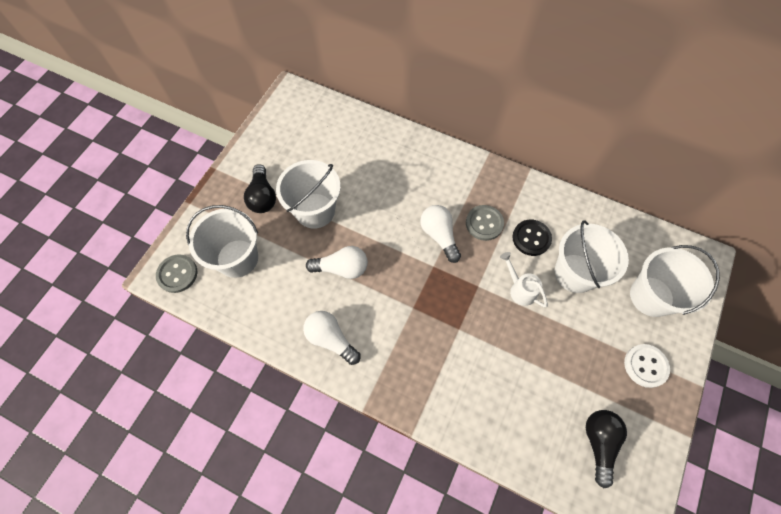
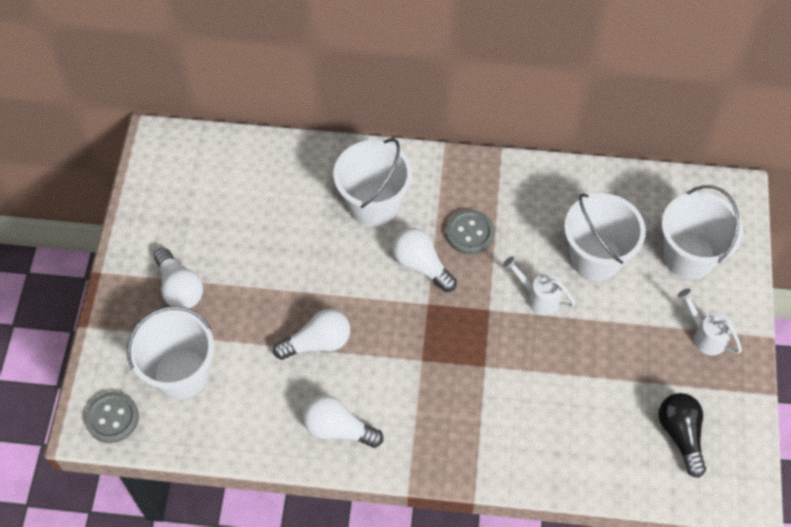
camera: 20 degrees left, 5 degrees down
black light bulb [244,164,276,213] -> white light bulb [154,248,203,308]
white bucket [276,160,341,229] -> white bucket moved to [334,138,412,226]
black button [512,220,552,256] -> none
white button [624,344,670,388] -> white watering can [678,289,742,356]

